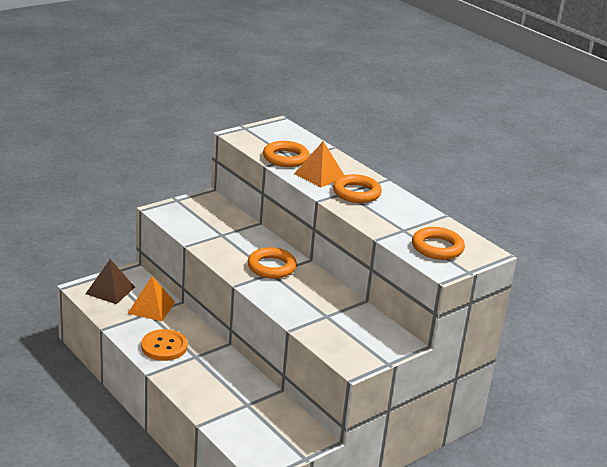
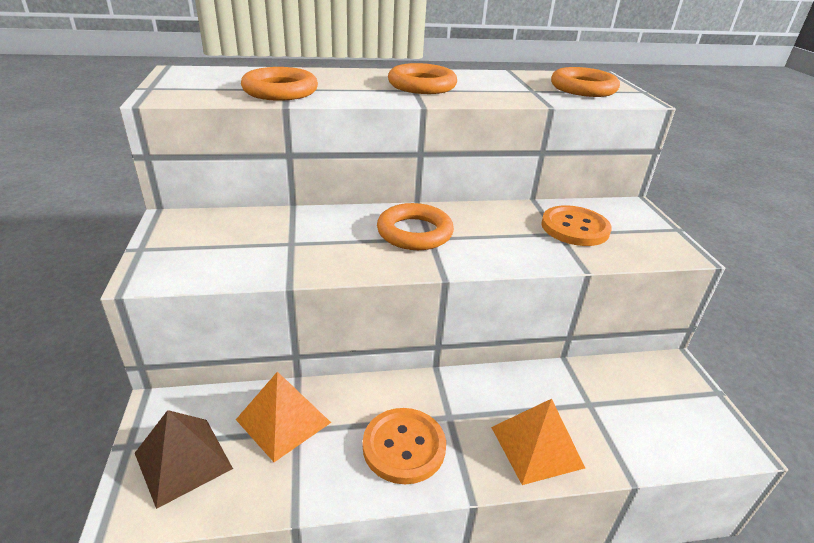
camera: 60 degrees left, 5 degrees up
orange pyramid [294,141,344,187] -> orange pyramid moved to [491,399,585,485]
none -> orange button [541,205,612,246]

